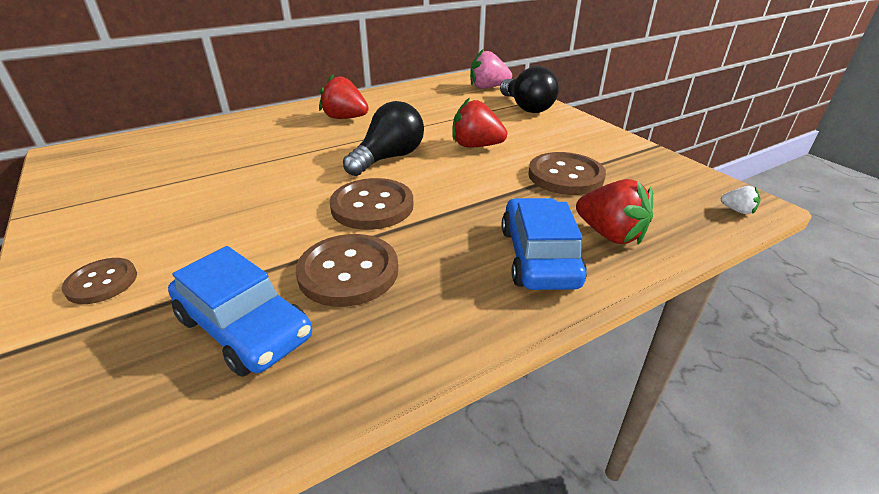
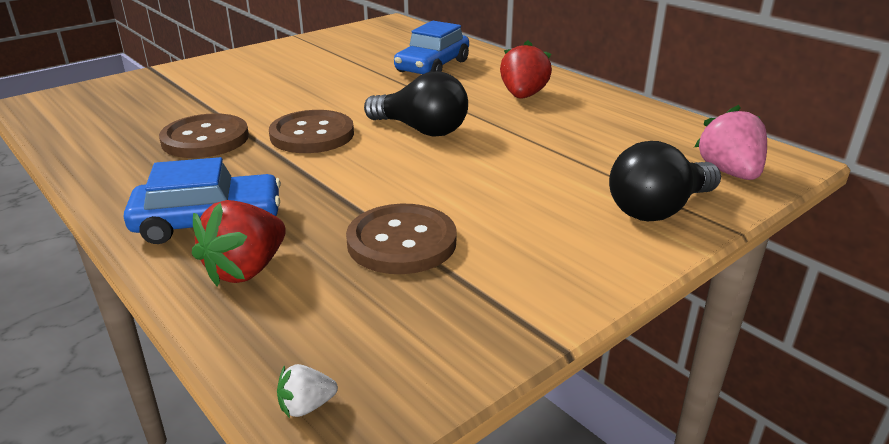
camera: 80 degrees right, 5 degrees down
brown button [62,258,137,304] -> none
blue car [168,246,312,377] -> blue car moved to [394,21,469,74]
red strawberry [452,98,507,147] -> none
white strawberry [721,186,761,214] -> white strawberry turned 45 degrees clockwise [277,364,338,418]

